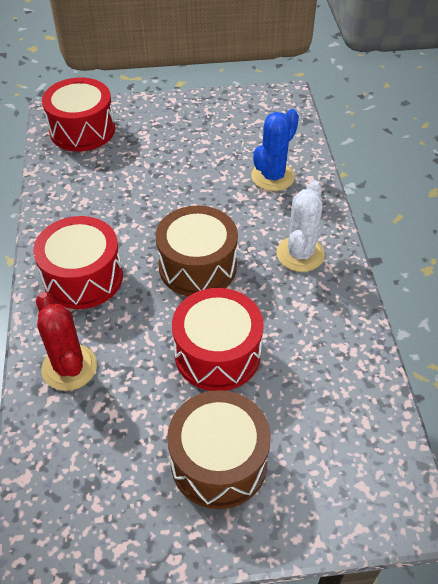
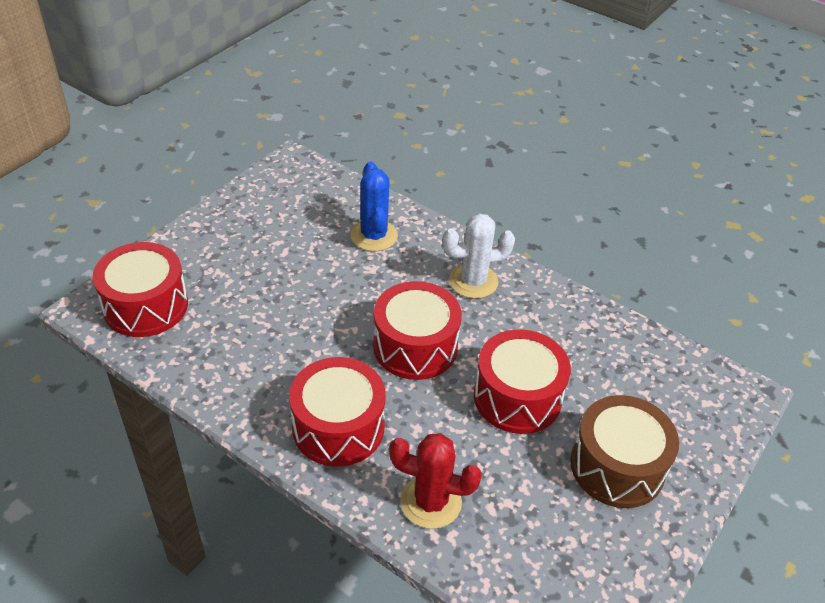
camera: 50 degrees left, 5 degrees down
brown drum [155,205,238,296] -> red drum [373,281,462,380]
white cactus [276,181,325,272] -> white cactus turned 75 degrees counterclockwise [443,213,515,299]

